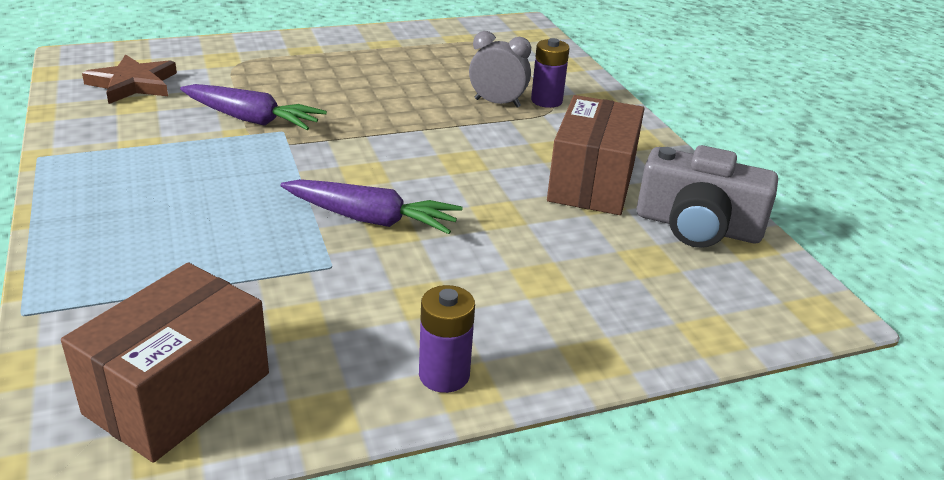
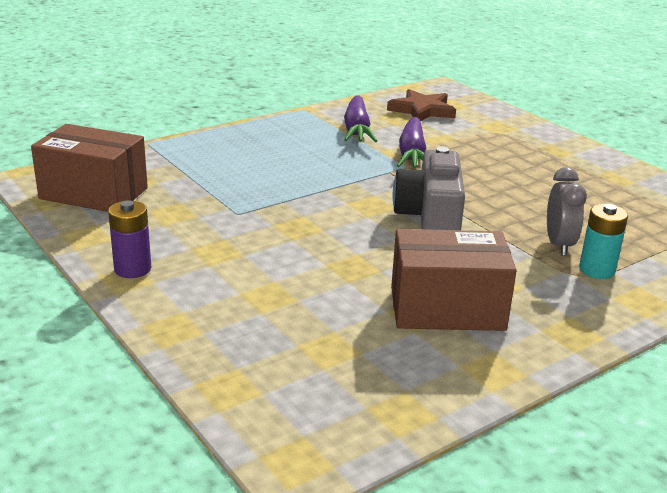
camera: 75 degrees right, 5 degrees down
purple carrot [280,179,463,234] -> purple carrot moved to [344,95,377,142]
purple battery [531,38,570,108] -> turquoise battery [579,204,628,279]
grey camera [637,145,778,248] -> grey camera moved to [393,146,465,230]

